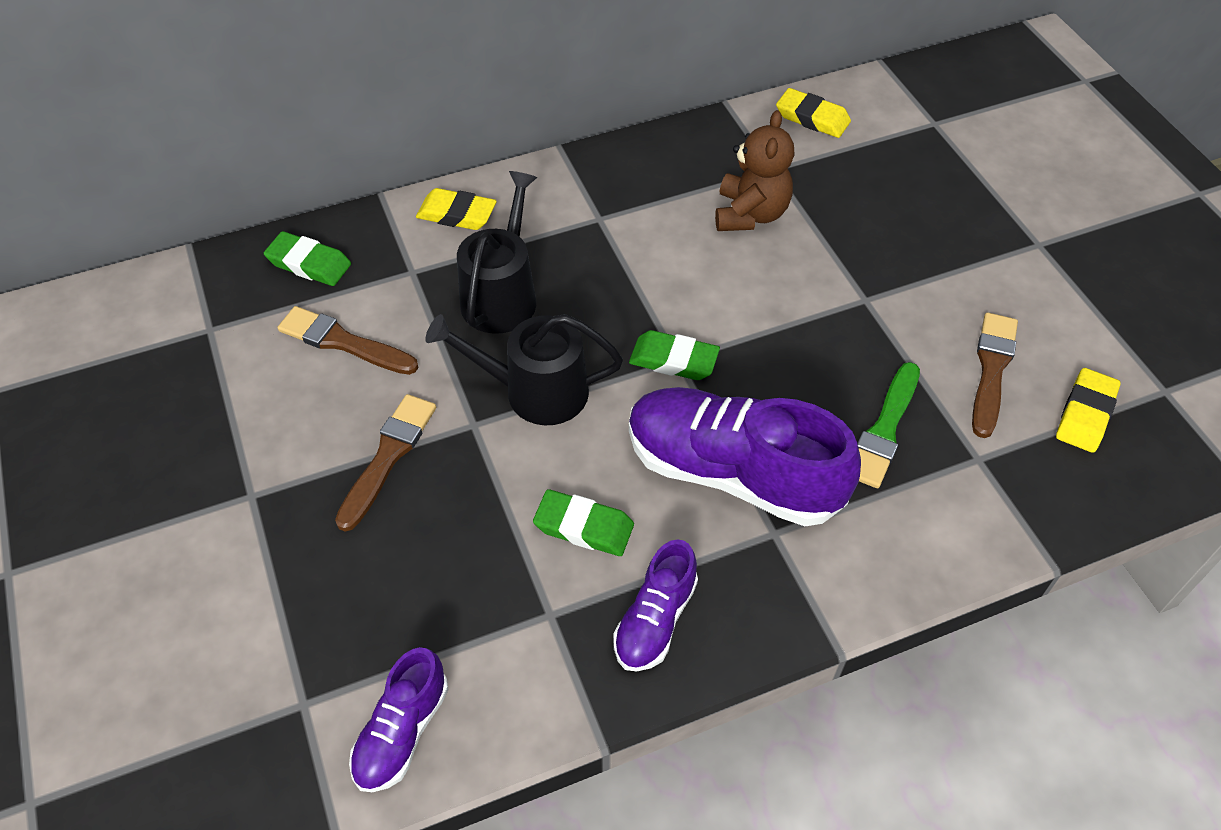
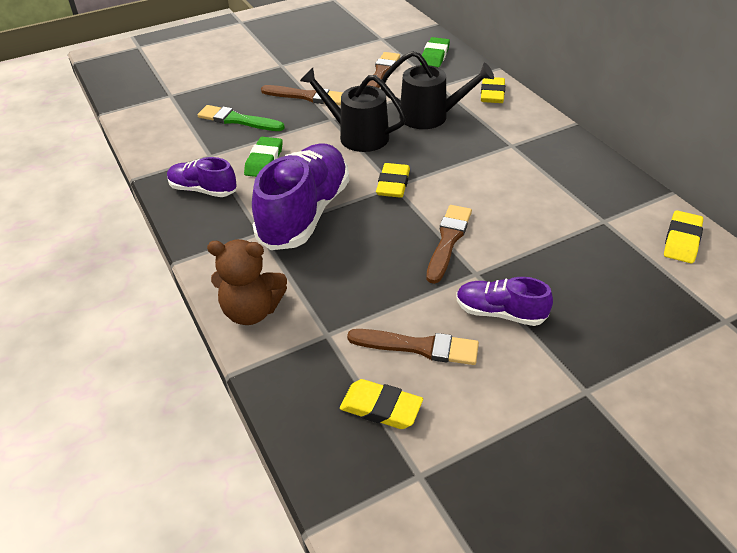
camera: 85 degrees right, 10 degrees down
purple shoe [349,647,448,792] -> purple shoe moved to [456,277,553,326]
black watering can [425,314,623,425] -> black watering can turned 60 degrees counterclockwise [300,68,406,152]
green eraser [629,330,720,380] -> yellow eraser [376,163,410,198]
brown teddy bear [715,110,794,231] -> brown teddy bear moved to [207,239,287,325]
green brush [857,362,920,488] -> green brush moved to [198,105,285,131]
none -> brown brush [426,205,472,284]

